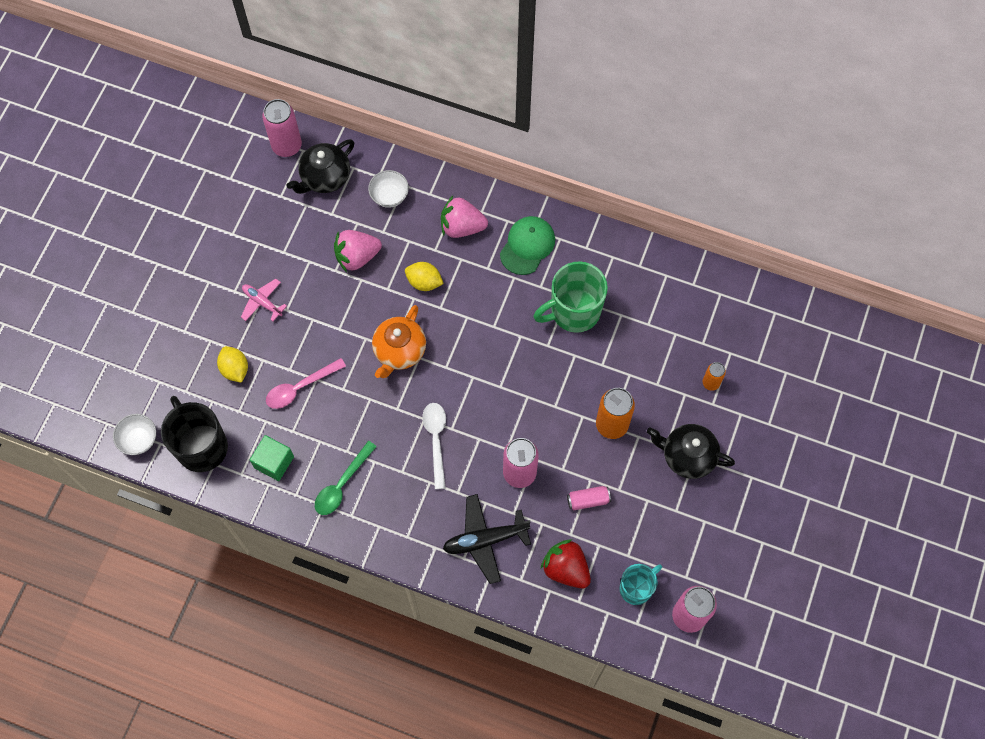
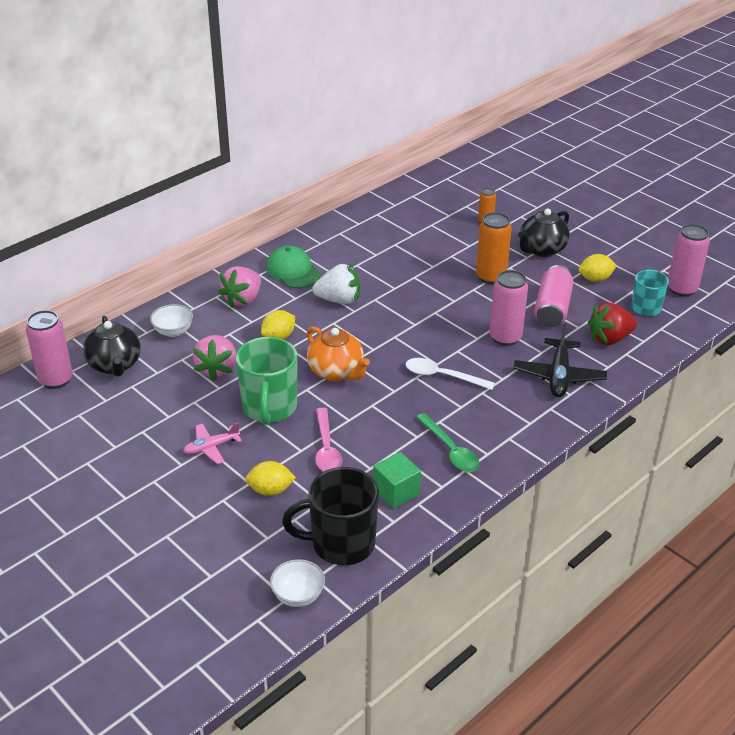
camera: 65 degrees left, 30 degrees down
green mug [533,261,608,333] -> green mug moved to [236,337,297,425]
pink can [567,486,611,510] -> pink can [534,265,574,327], size x1.81
none -> white strawberry [312,264,360,304]
none -> yellow lemon [579,254,617,282]

